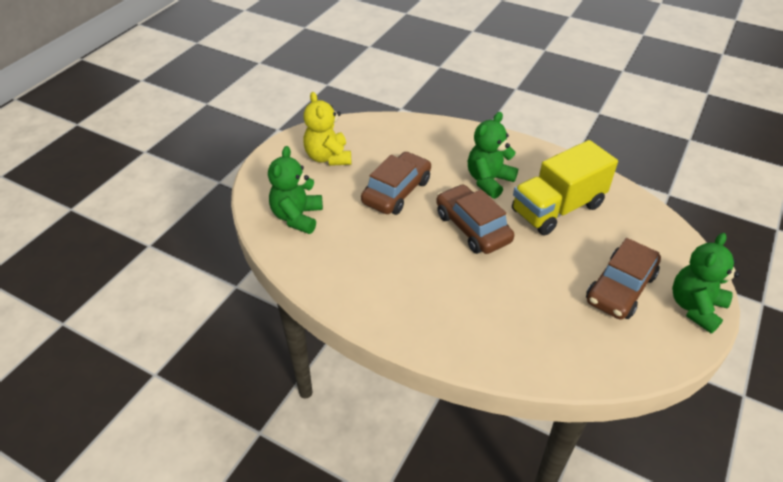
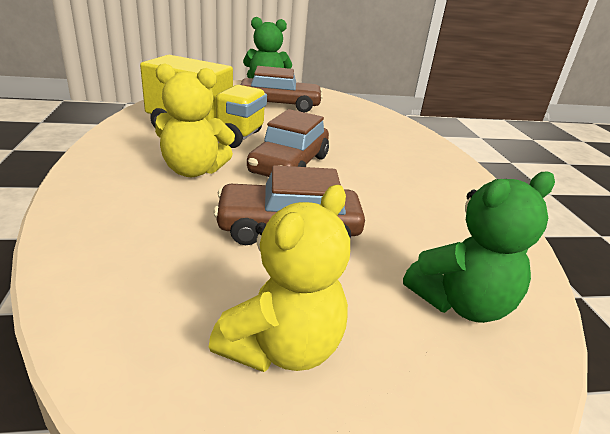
camera: 130 degrees left, 15 degrees down
green teddy bear [468,112,518,199] -> yellow teddy bear [155,64,235,177]

